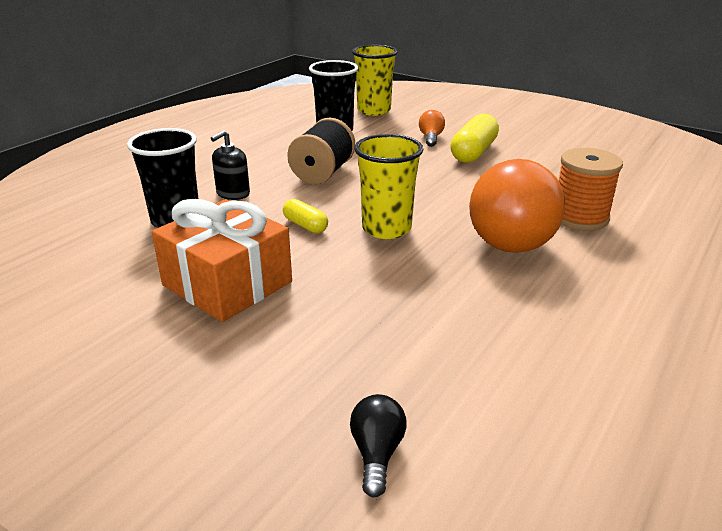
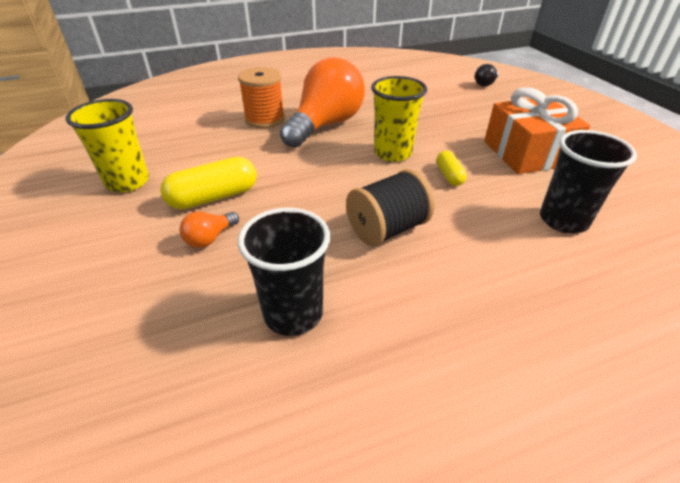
camera: 145 degrees left, 10 degrees up
black soap dispenser [211,130,250,200] -> none
yellow cup [352,45,398,116] -> yellow cup moved to [66,99,149,192]

